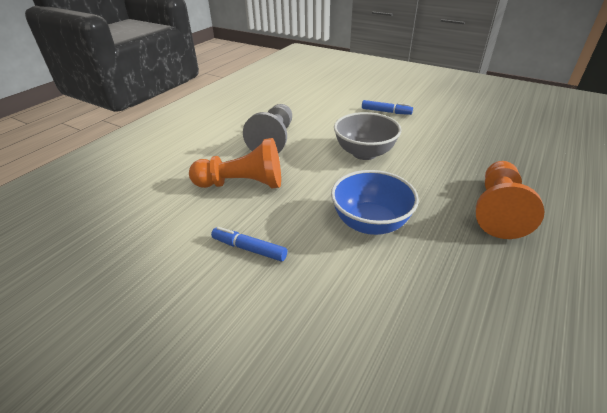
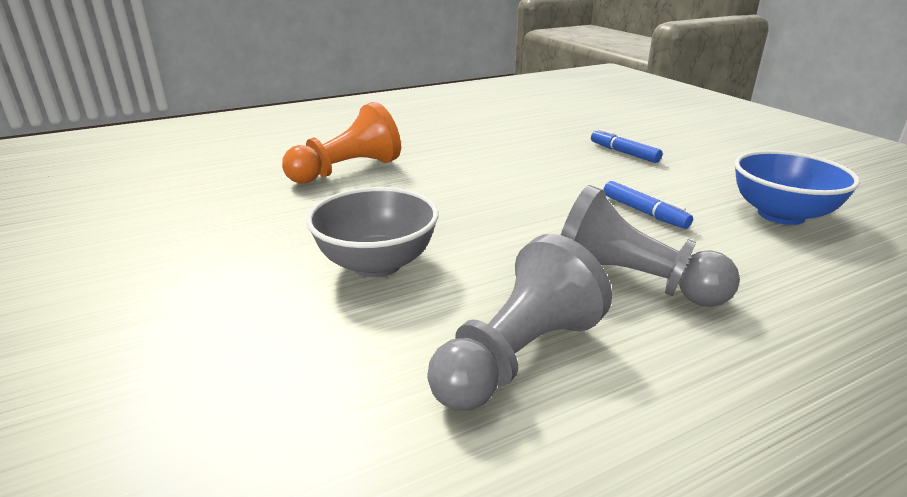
camera: 150 degrees left, 10 degrees down
orange pawn [189,138,281,189] -> grey pawn [561,185,740,307]
blue bowl [331,170,419,235] -> blue bowl moved to [734,150,860,225]
blue marker [362,100,413,115] -> blue marker moved to [591,129,663,163]

